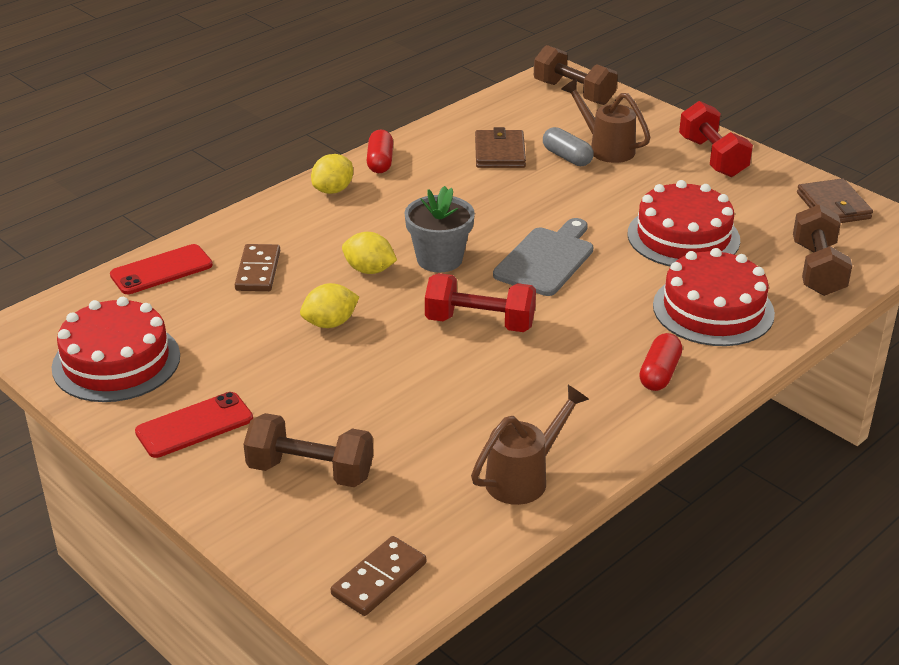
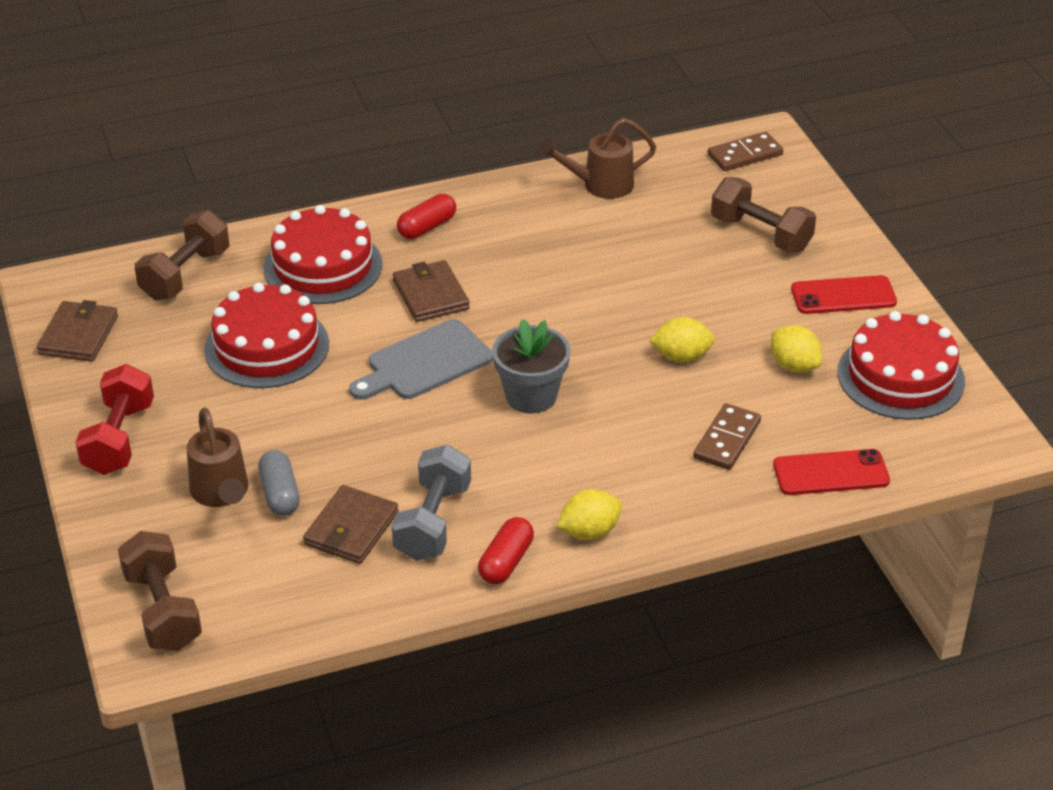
camera: 155 degrees left, 5 degrees up
yellow lemon [342,232,397,274] -> yellow lemon moved to [771,325,822,373]
red dumbbell [425,273,536,332] -> none
none -> grey dumbbell [392,445,471,561]
none -> brown wallet [393,260,470,322]

